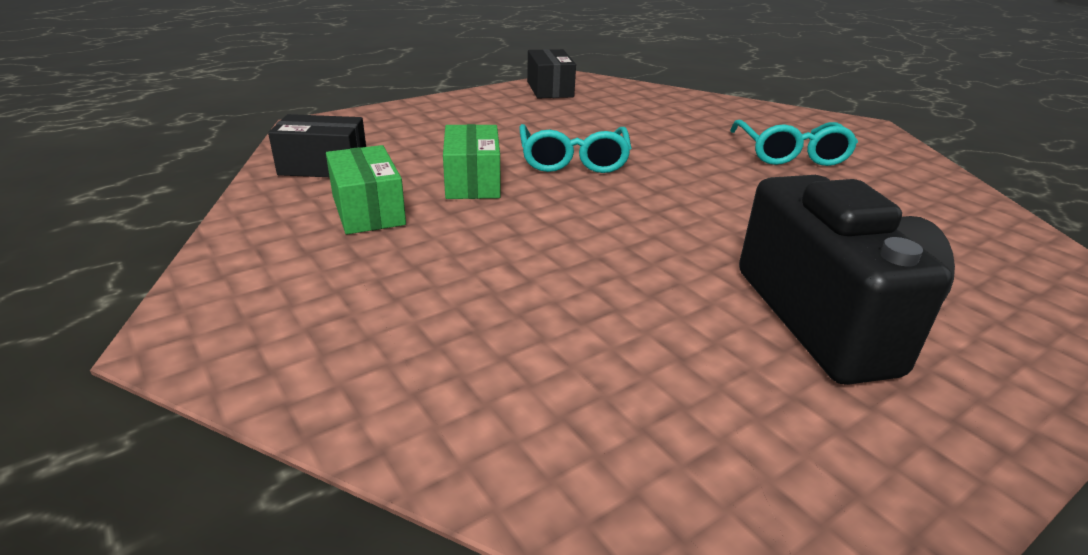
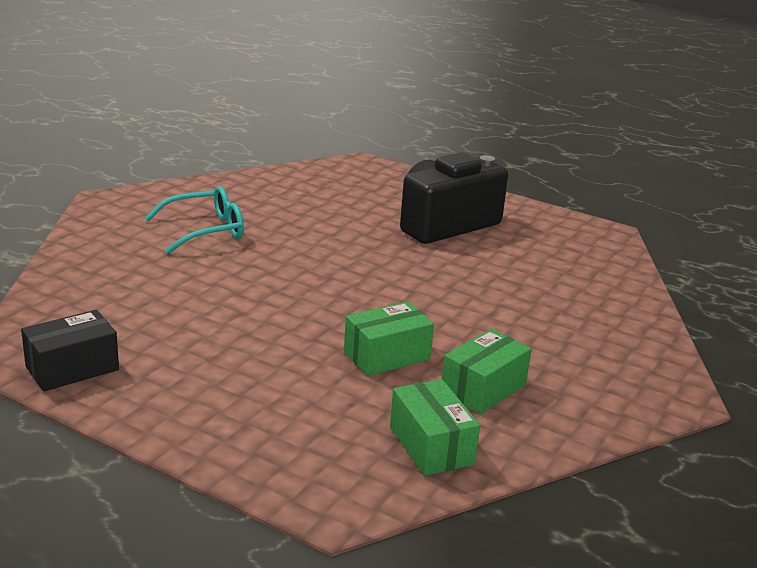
camera: 115 degrees left, 5 degrees down
black box [268,114,366,177] -> green box [390,379,480,476]
turquoise glasses [519,124,631,173] -> none

